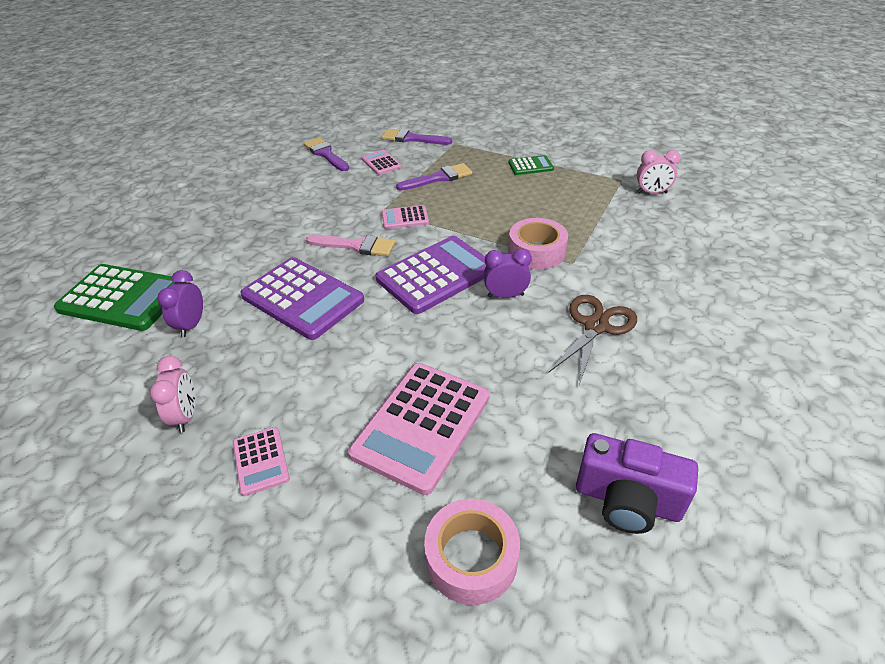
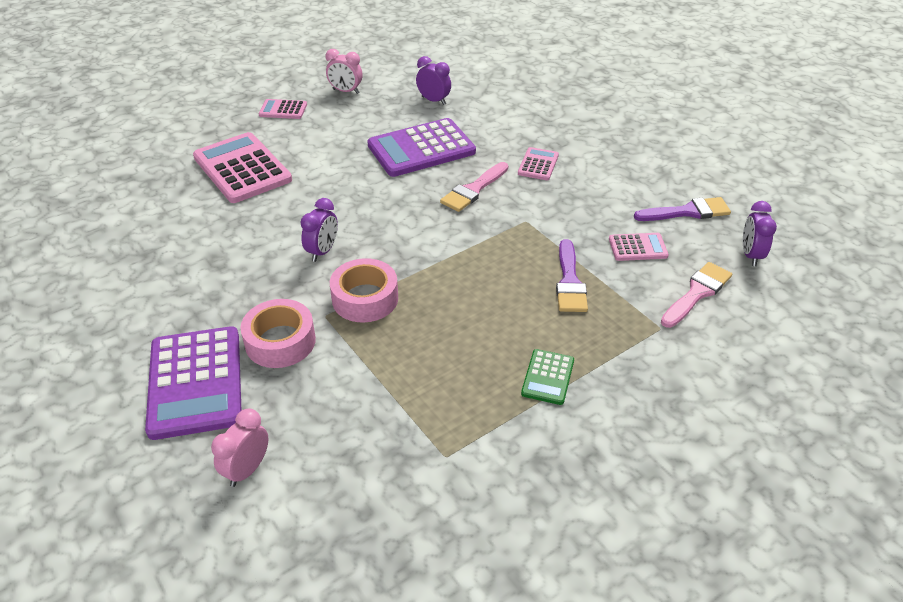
camera: 115 degrees right, 0 degrees up
green calculator [54,264,176,331] -> none
purple calculator [376,236,486,314] -> purple calculator moved to [145,326,242,440]
purple brush [382,129,452,145] -> pink brush [661,262,732,328]
pink calculator [382,205,429,229] -> pink calculator moved to [518,147,559,180]
pink tape [424,499,520,605] -> pink tape moved to [241,299,316,368]
brown scissors [548,295,637,385] -> none
purple camera [576,433,698,534] -> none
pink clock [637,150,681,193] -> pink clock moved to [211,409,268,487]
none -> purple clock [743,201,777,266]

